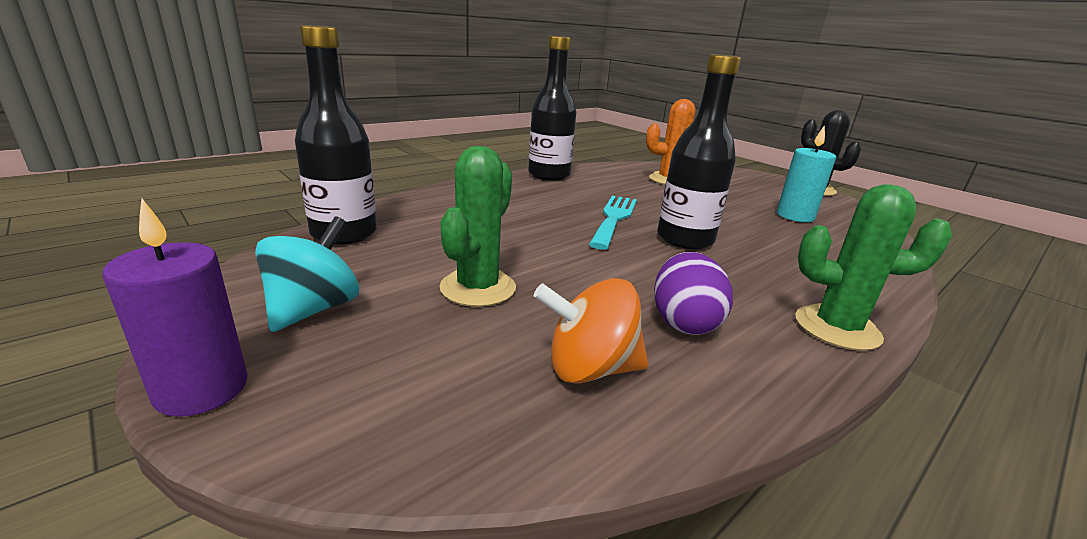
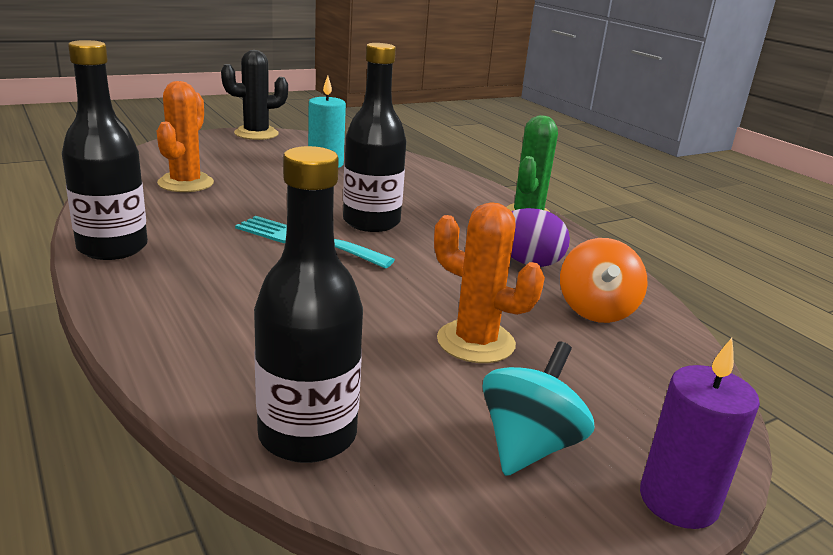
camera: 80 degrees left, 0 degrees up
turquoise spinning top [255,216,359,332] -> turquoise spinning top turned 90 degrees clockwise [483,341,595,476]
green cactus [440,146,516,307] -> orange cactus [434,202,545,363]

